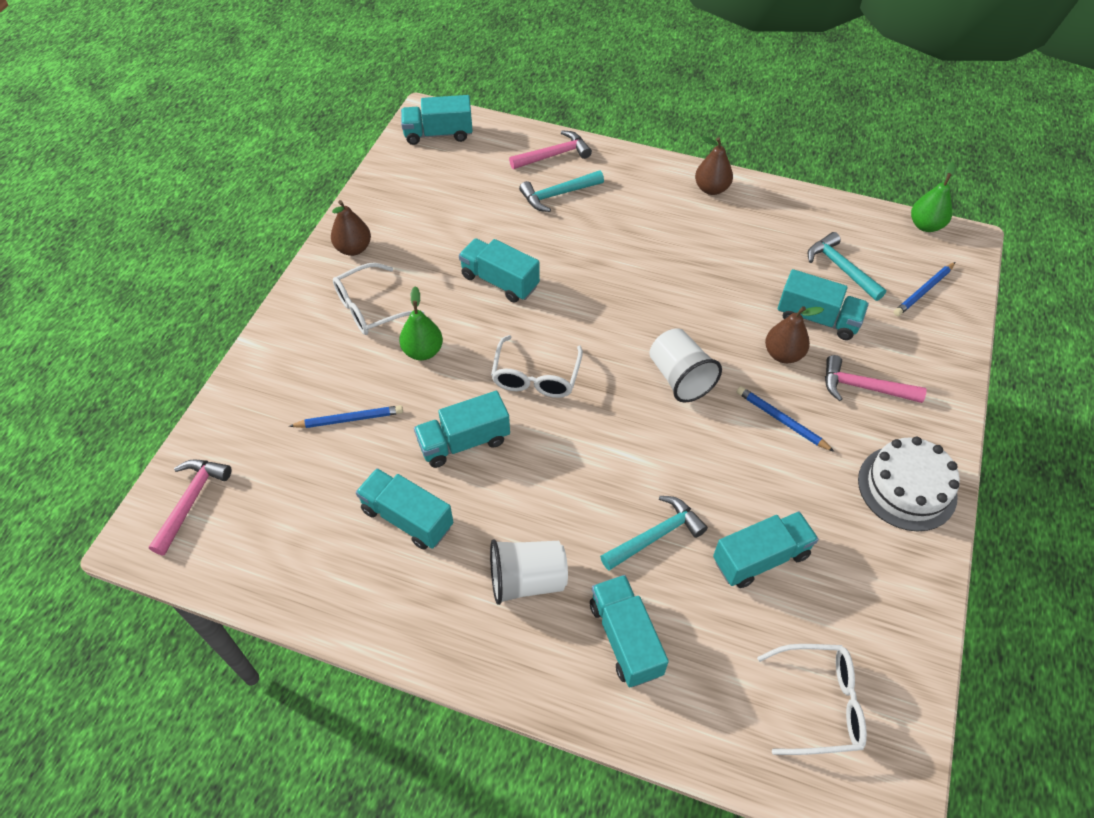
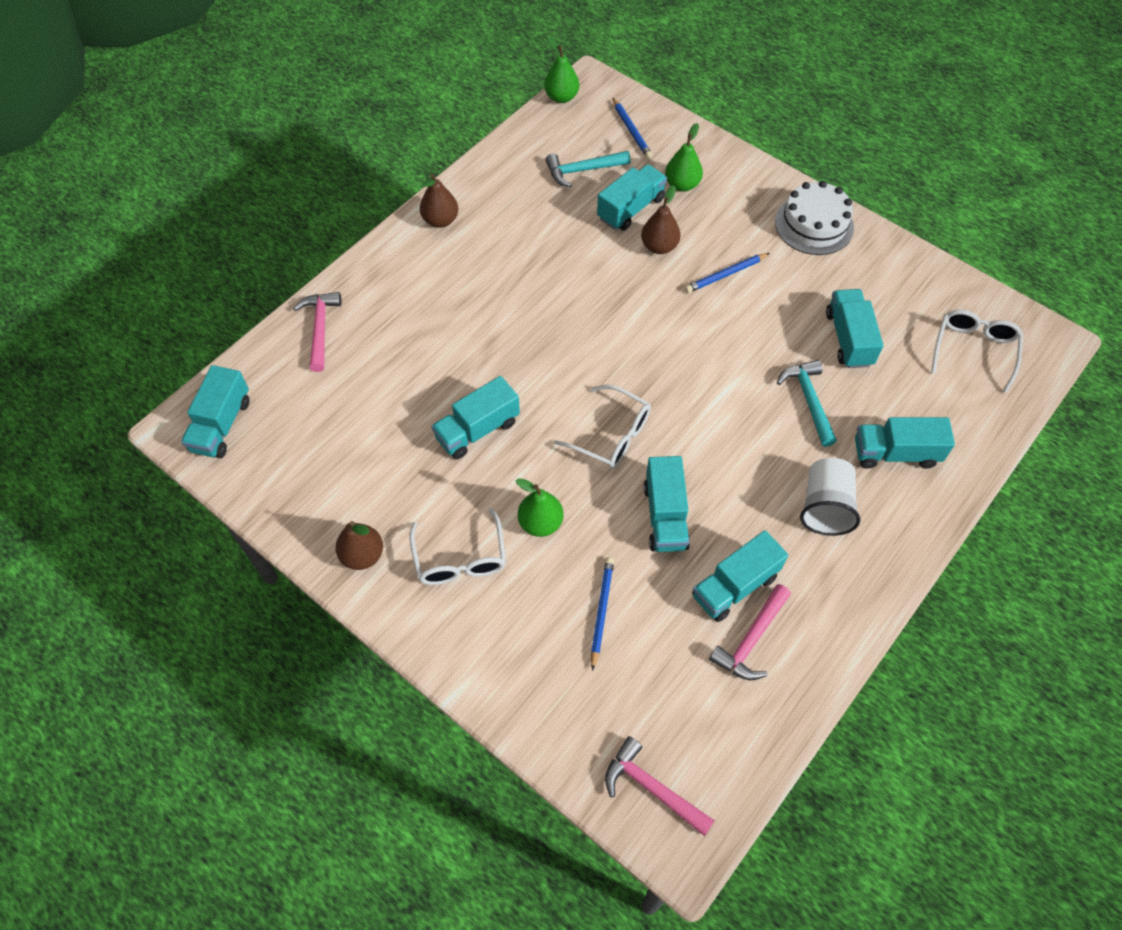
camera: 70 degrees left, 5 degrees up
turquoise hammer [519,171,604,212] -> none
white cup [650,328,722,403] -> none
pink hammer [825,355,927,403] -> pink hammer moved to [709,584,791,680]
none -> green pear [665,123,703,192]

